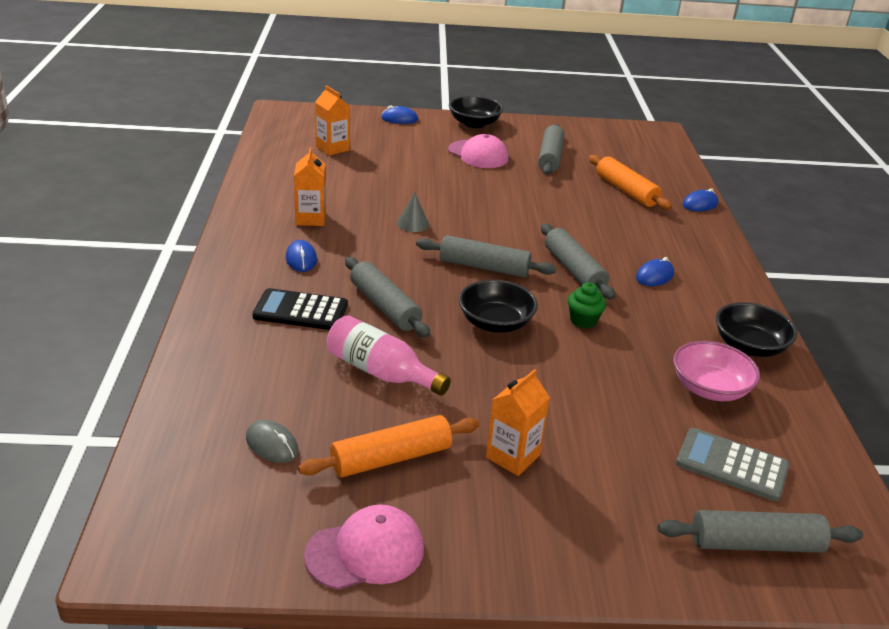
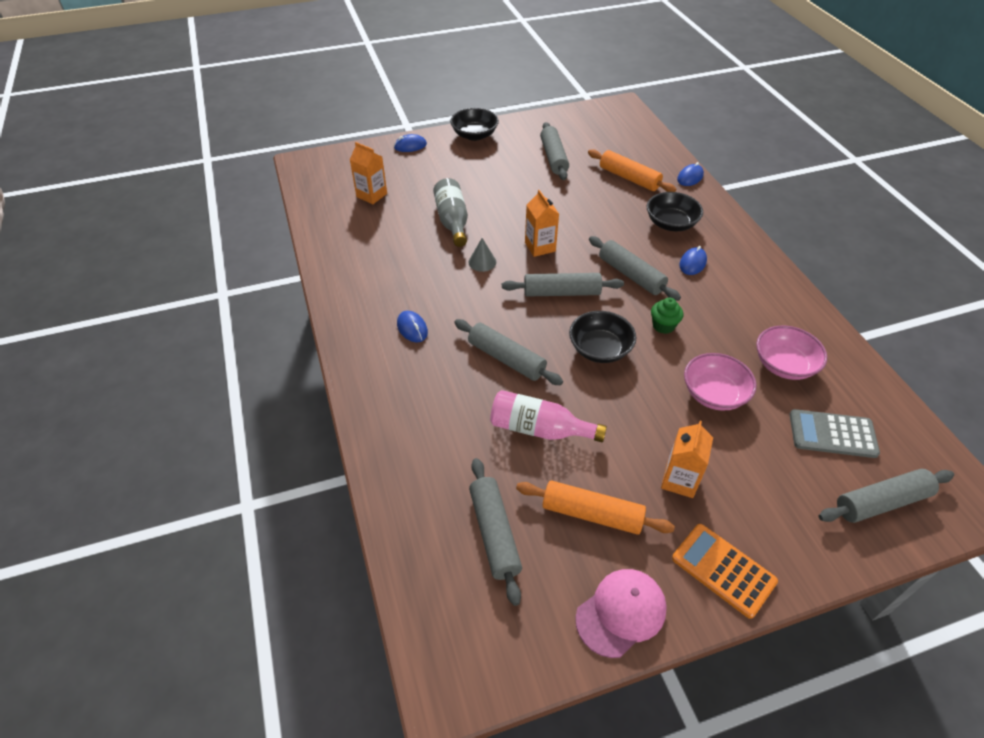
camera: 15 degrees left, 15 degrees up
grey mouse [246,420,299,463] -> grey rolling pin [469,458,522,606]
black calculator [252,288,348,330] -> none
orange carton [294,148,326,226] -> orange carton moved to [525,190,559,257]
orange rolling pin [298,415,479,477] -> orange rolling pin turned 60 degrees clockwise [516,480,675,535]
pink cap [448,134,508,168] -> none
black bowl [716,302,797,357] -> black bowl moved to [647,192,703,231]
none -> grey bottle [433,178,468,247]
none -> orange calculator [672,524,778,619]
none -> pink bowl [684,353,757,411]

